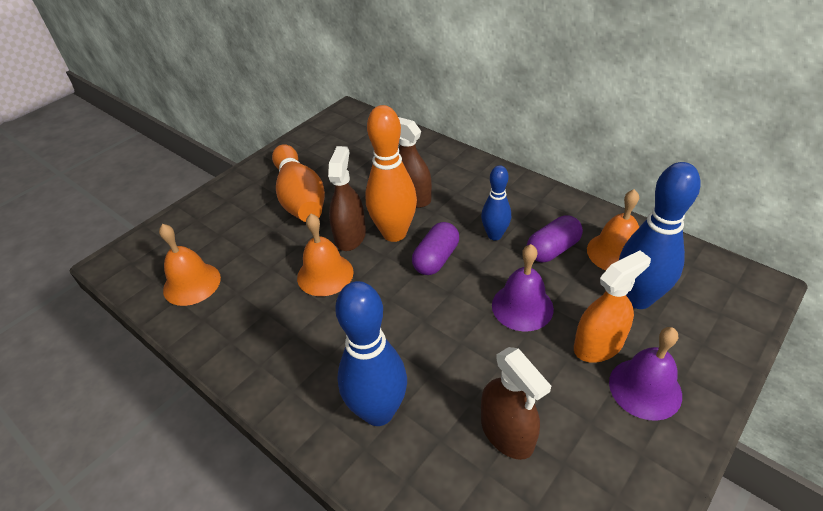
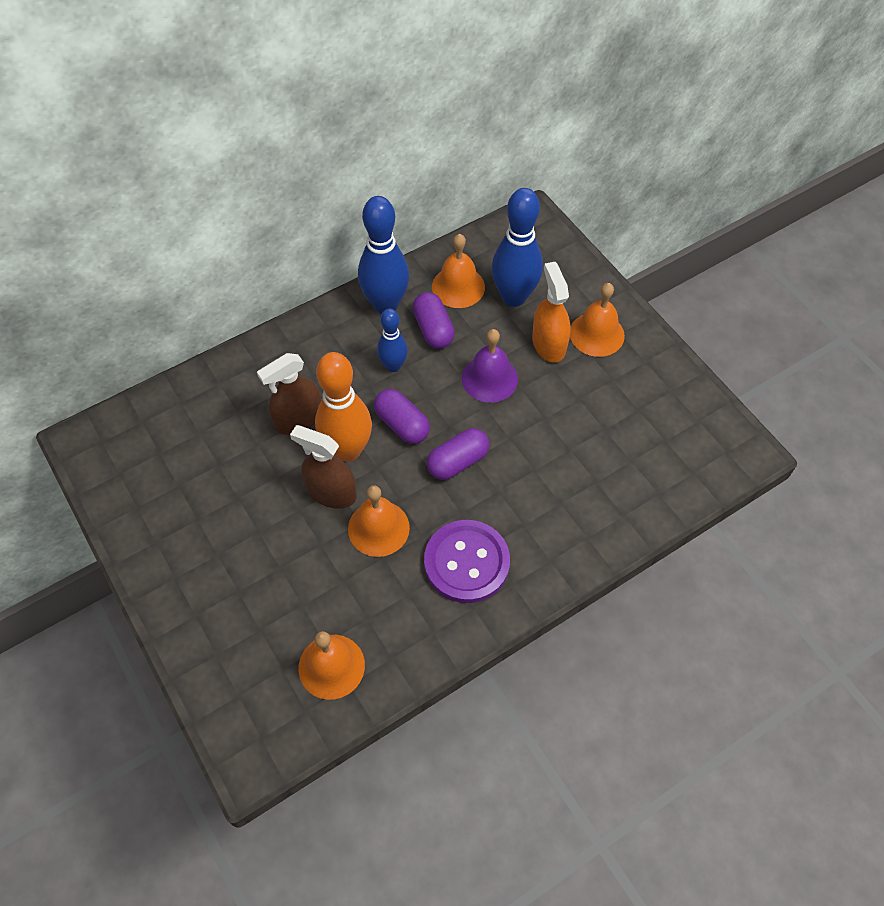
camera: 75 degrees left, 15 degrees up
orange bowling pin [272,144,325,222] -> none
blue bowling pin [335,281,407,426] -> blue bowling pin moved to [358,196,410,314]
brown spray bottle [481,347,551,460] -> none
purple bell [609,327,682,421] -> orange bell [570,283,625,357]
none -> purple button [424,520,510,603]
none -> purple capsule [427,428,490,480]

